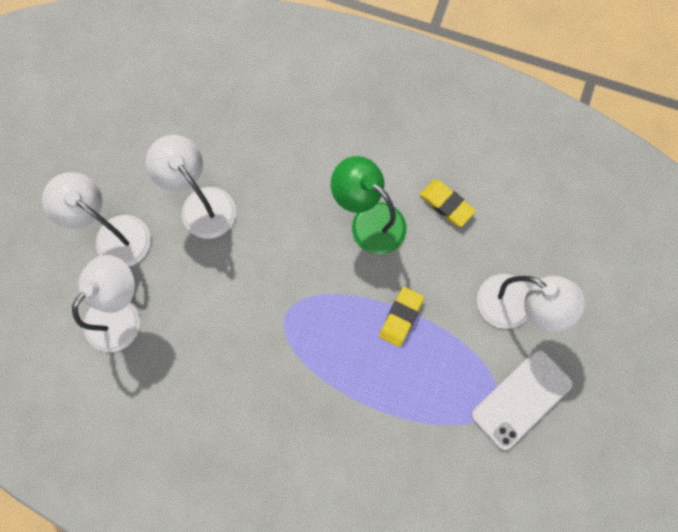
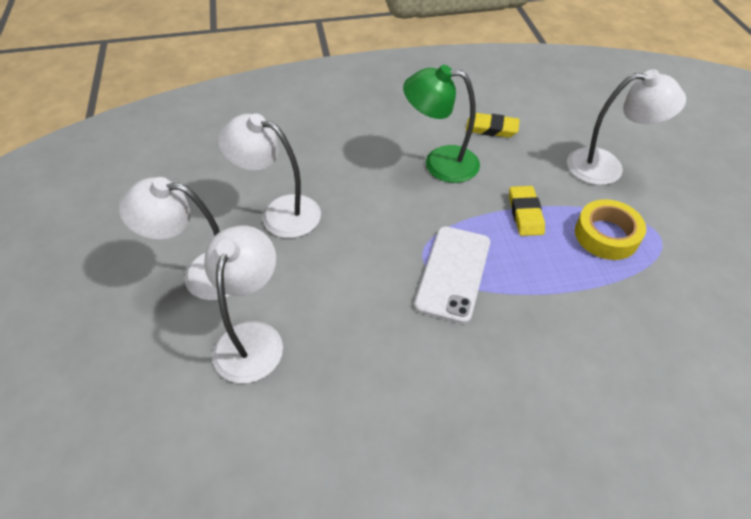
camera: 30 degrees left, 25 degrees down
white phone [471,350,573,450] -> white phone moved to [414,226,490,324]
none -> yellow tape [575,199,646,260]

